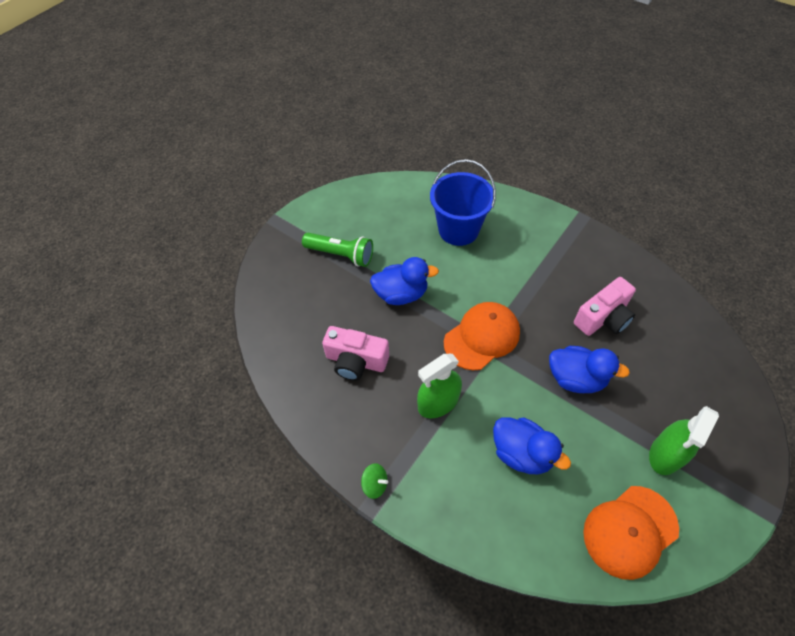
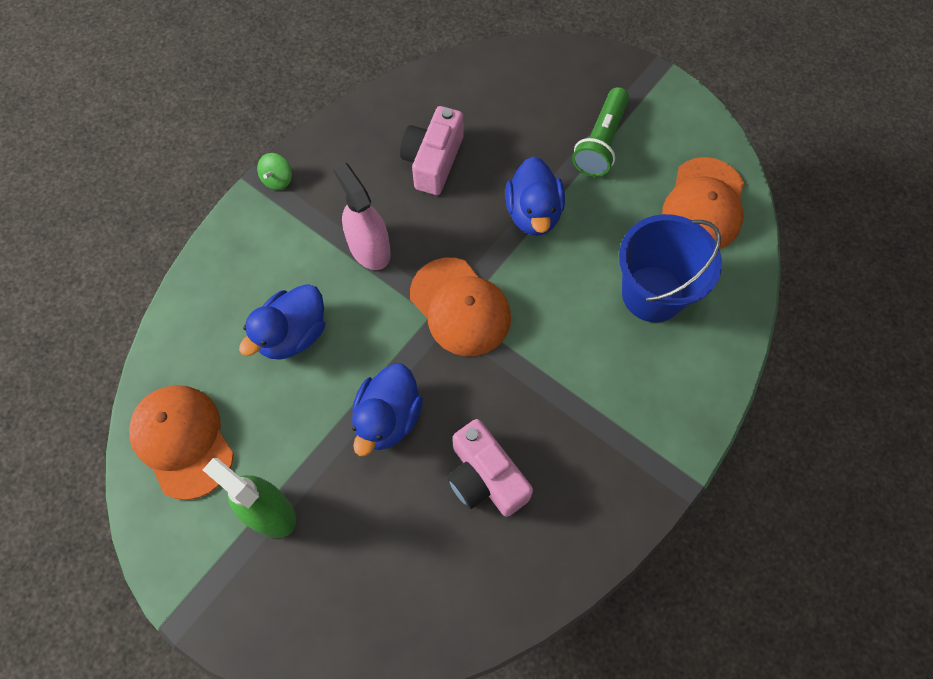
camera: 90 degrees right, 10 degrees up
green spray bottle [417,354,462,418] -> pink spray bottle [333,162,391,270]
none -> orange cap [662,157,744,249]

